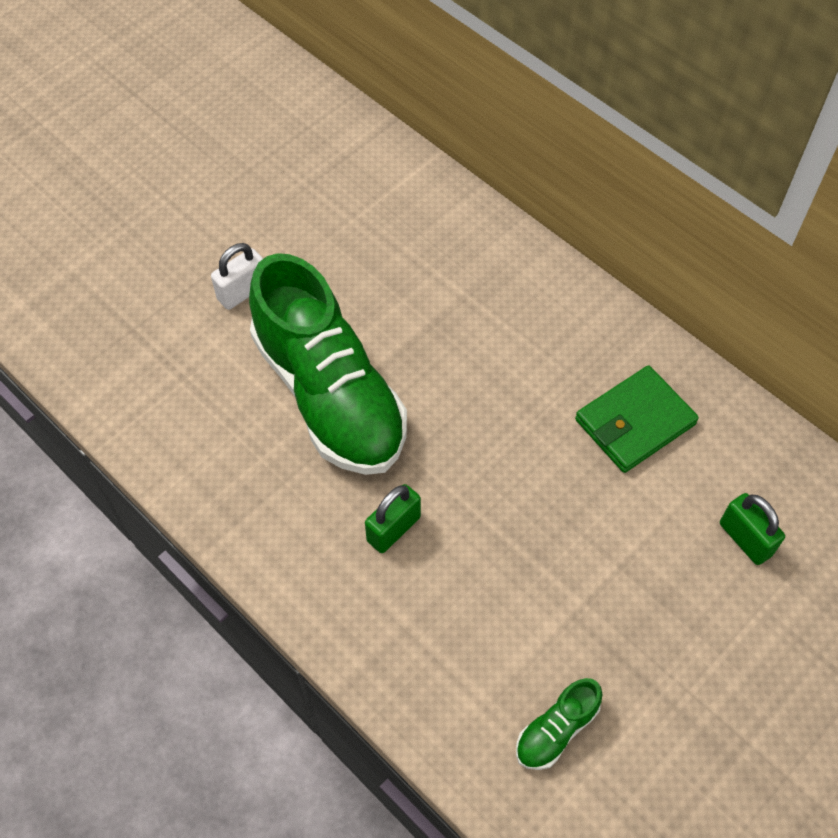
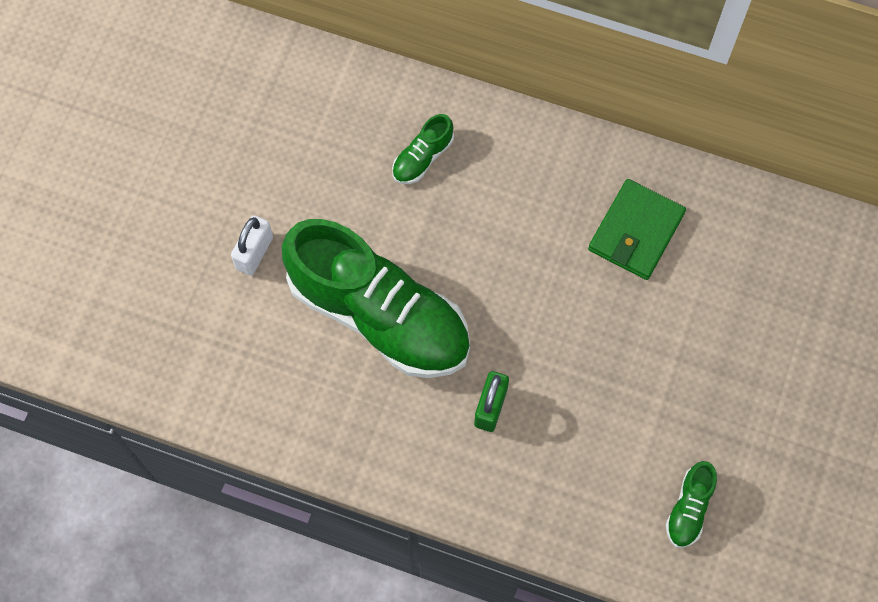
camera: 25 degrees left, 10 degrees up
green padlock [720,493,785,565] -> none
none -> green shoe [392,114,454,184]

